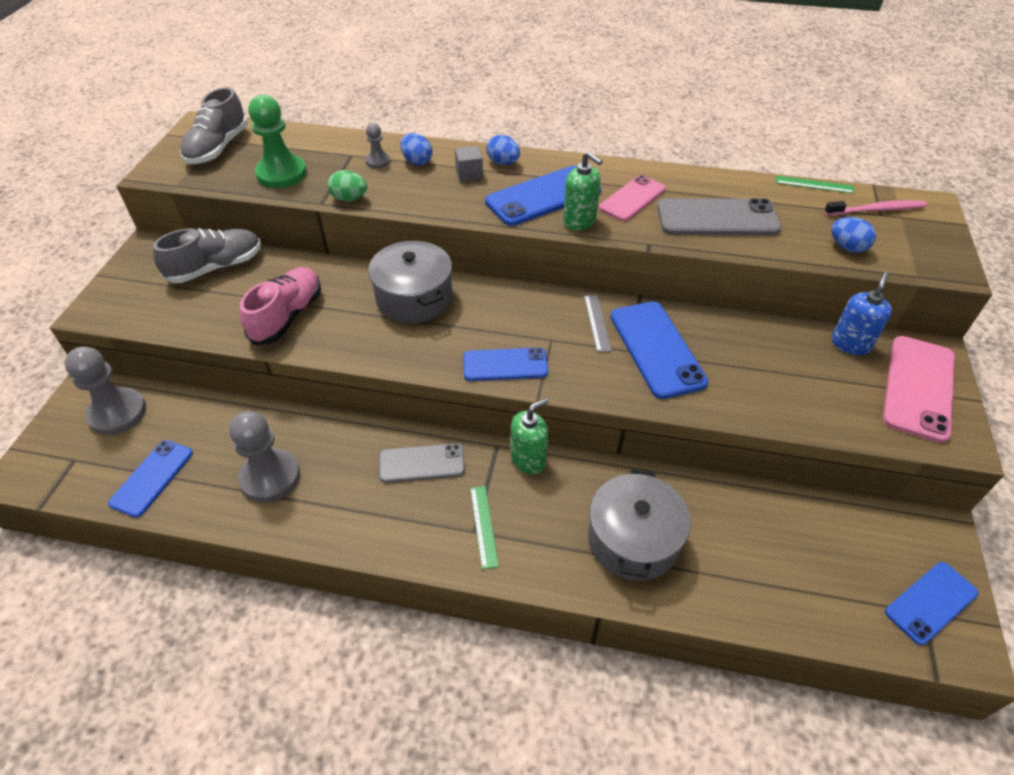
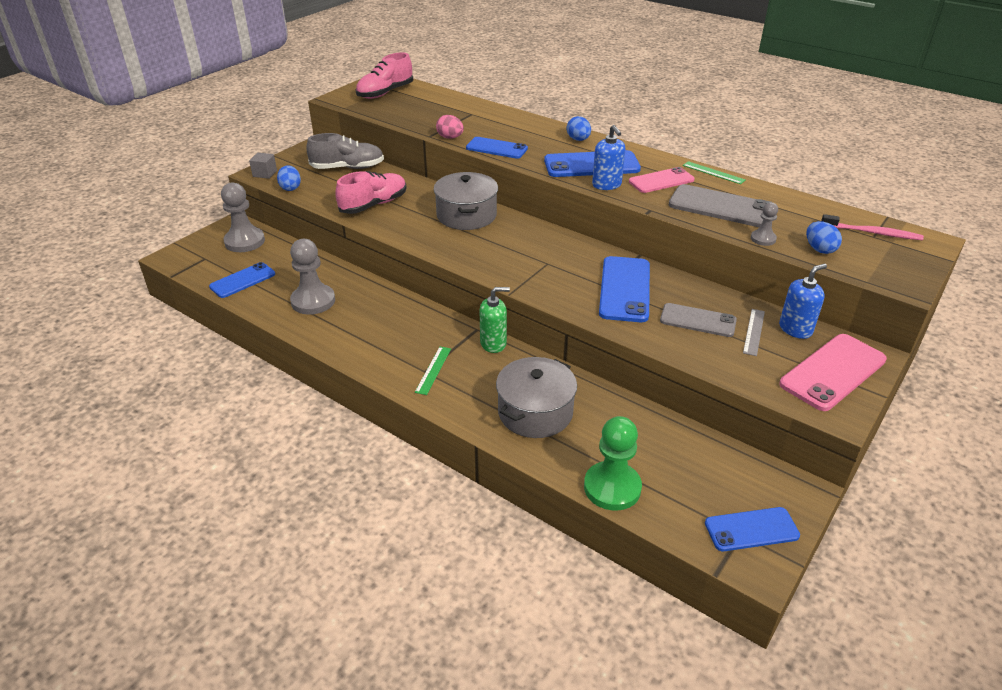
camera: 25 degrees right, 10 degrees down
grey shoe [180,87,248,164] -> pink shoe [356,52,413,99]
green pawn [248,95,307,188] -> green pawn moved to [584,416,642,511]
green egg [328,170,367,201] -> pink egg [436,115,464,139]
grey pawn [365,123,391,168] -> grey pawn moved to [750,202,778,246]
grey phone [379,443,465,483] -> grey phone moved to [660,303,737,337]
blue egg [400,133,433,165] -> blue egg moved to [277,165,301,191]
grey cube [455,146,483,182] -> grey cube moved to [249,153,277,179]
blue phone [463,348,548,381] -> blue phone moved to [466,137,528,159]
green soap dispenser [563,152,602,230] -> blue soap dispenser [592,125,625,190]
grey ruler [584,294,612,352] -> grey ruler moved to [743,309,765,356]
green ruler [776,175,854,194] -> green ruler moved to [683,161,745,184]

